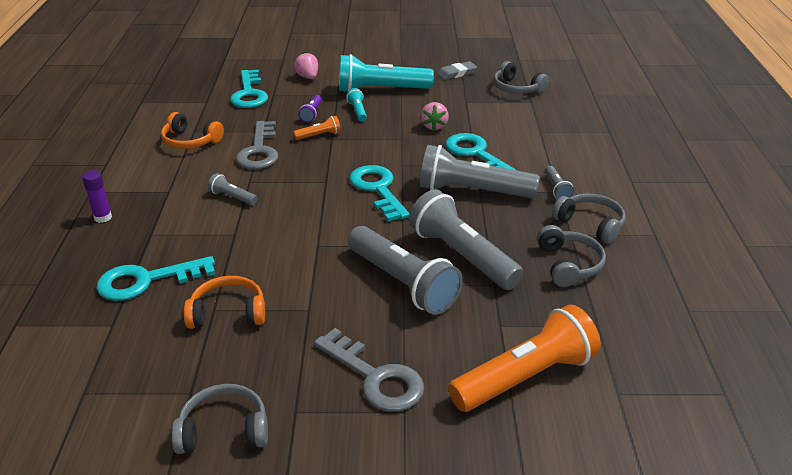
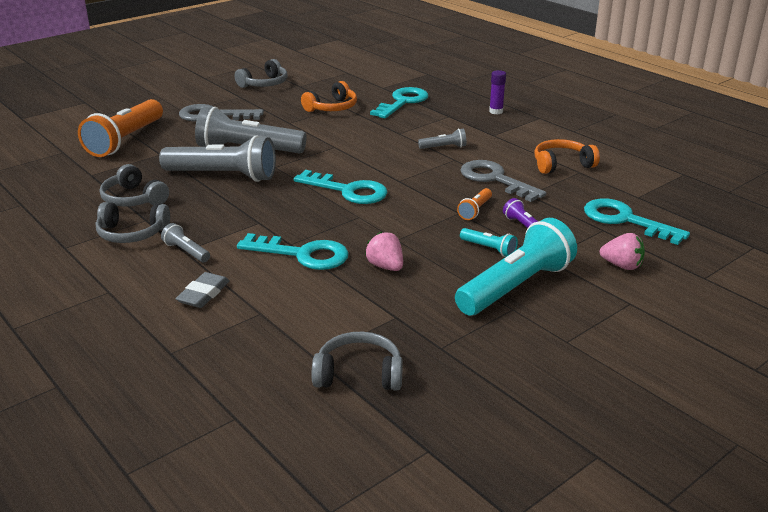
camera: 140 degrees right, 5 degrees down
grey flashlight [420,145,540,198] -> none
grey eraser [437,61,477,80] -> grey eraser moved to [175,272,229,308]

